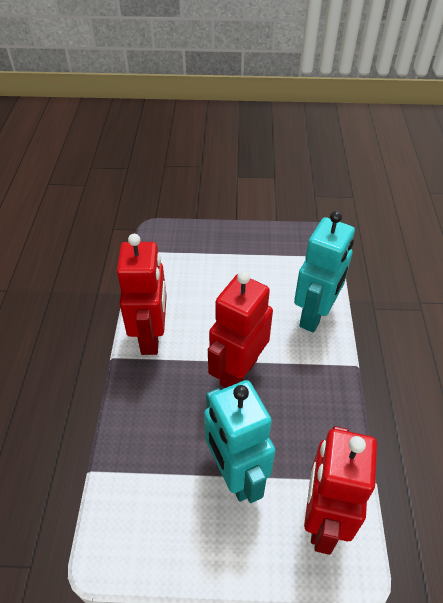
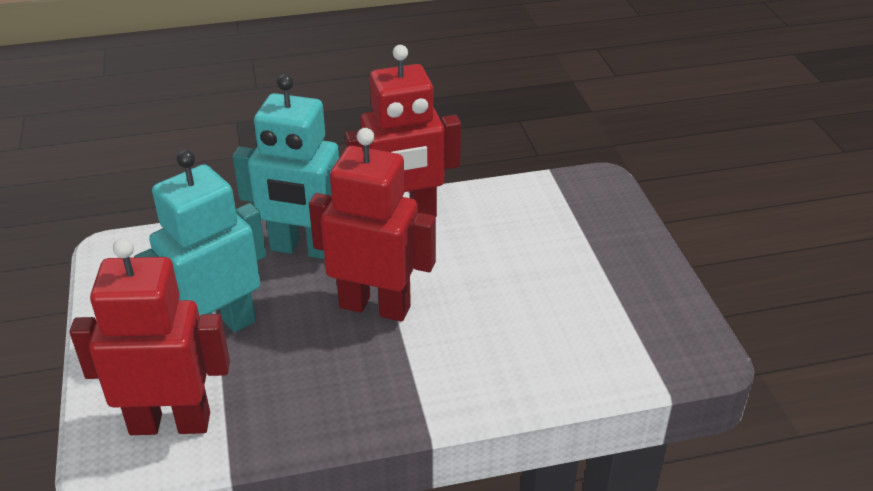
camera: 75 degrees right, 10 degrees down
turquoise robot [294,211,355,332] -> turquoise robot moved to [232,74,339,259]

